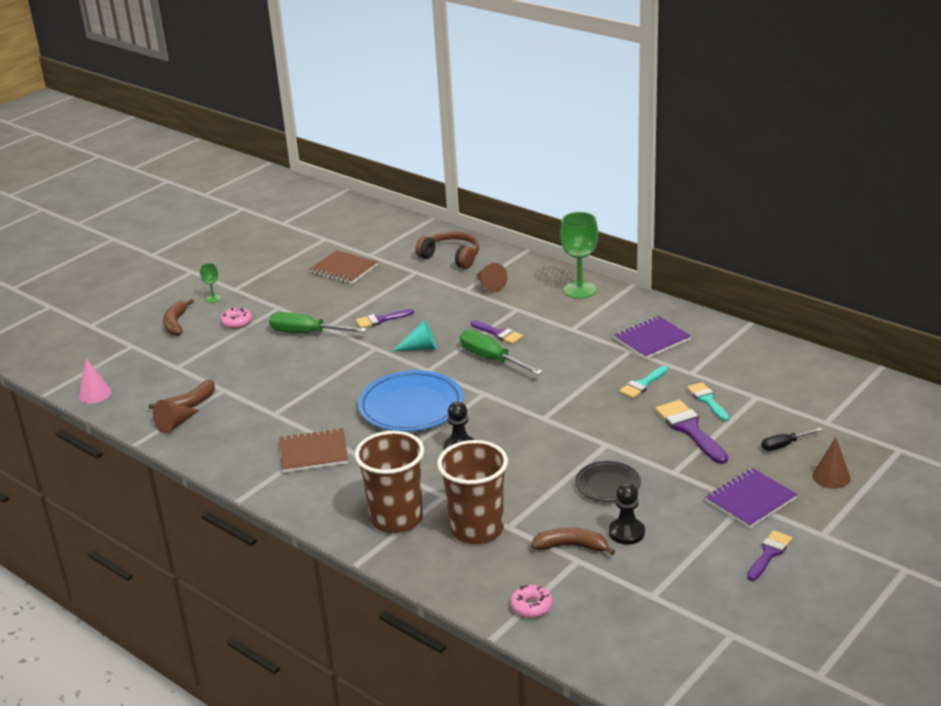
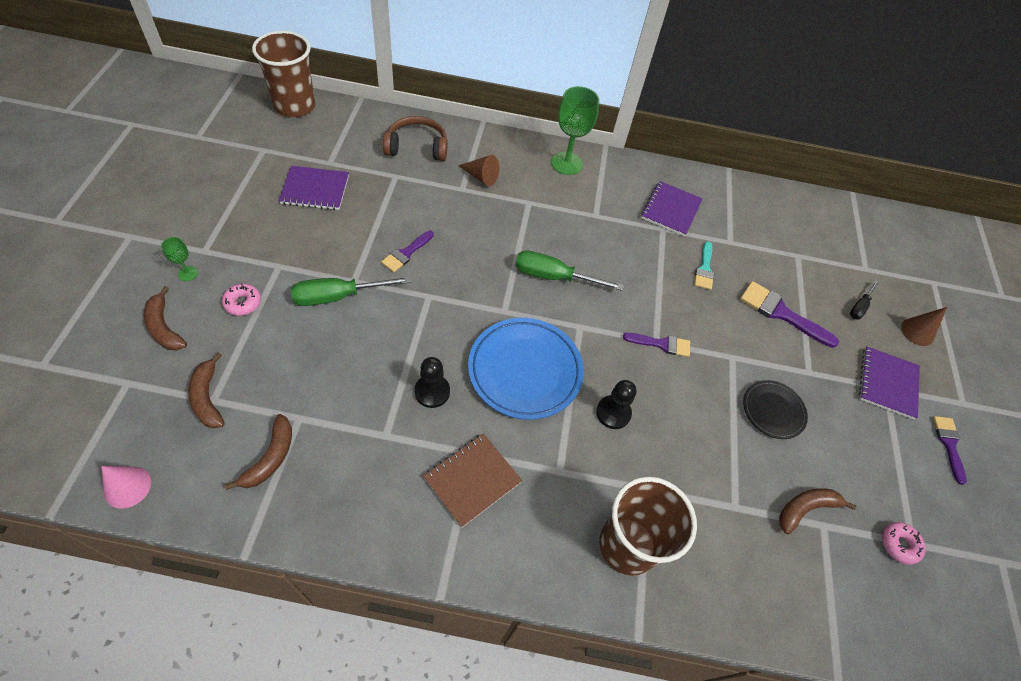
camera: 40 degrees left, 25 degrees up
brown cone [153,400,200,434] -> none
brown notebook [309,250,378,284] -> purple notebook [279,166,349,210]
turquoise cone [393,320,437,351] -> none
brown cup [437,440,508,544] -> brown cup moved to [252,30,315,117]
purple brush [471,320,523,344] -> purple brush moved to [623,333,690,357]
pink donut [511,585,552,618] -> pink donut moved to [882,522,926,565]
black pawn [609,483,645,545] -> black pawn moved to [414,357,450,408]
turquoise brush [687,382,730,421] -> none
none -> brown banana [188,352,225,428]

